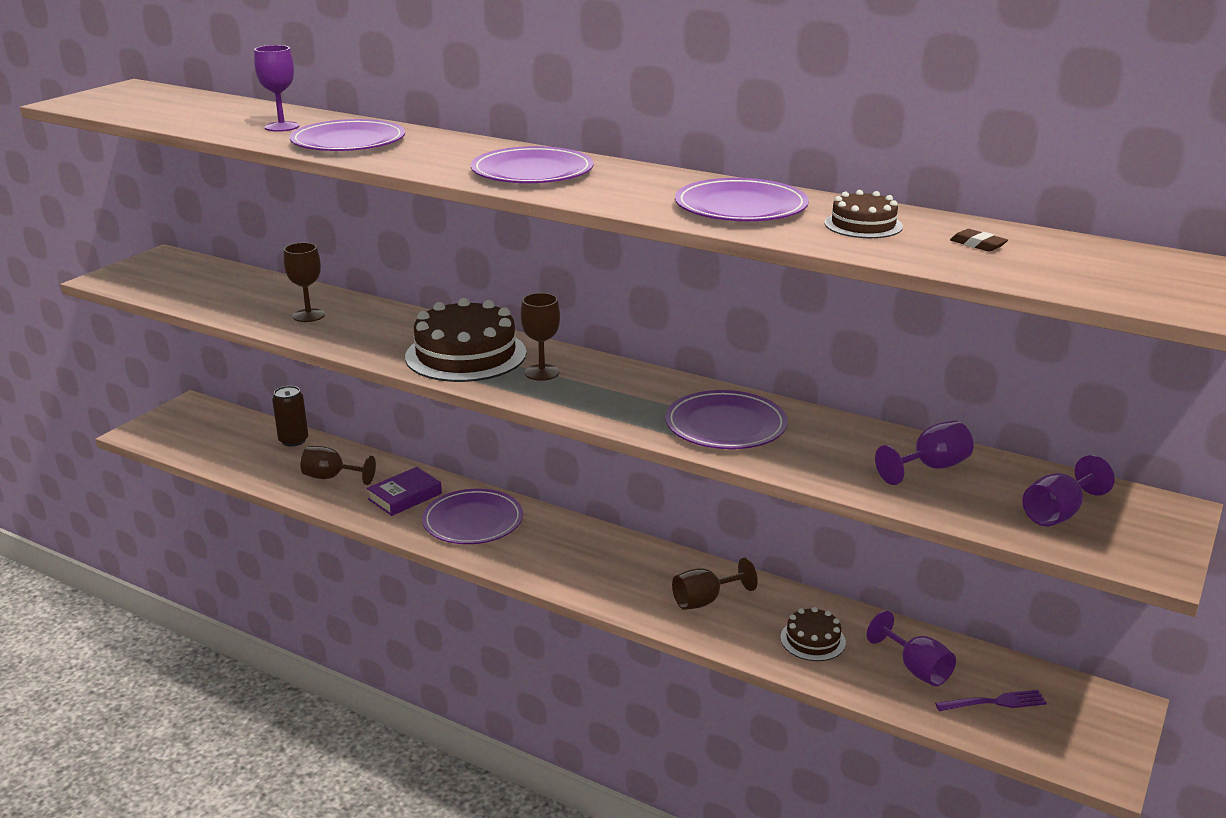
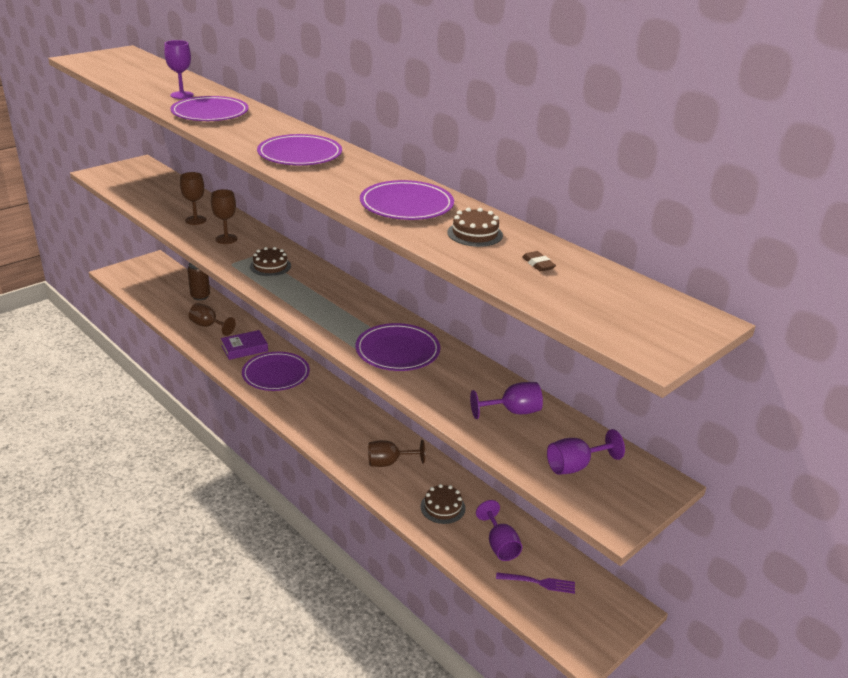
camera: 15 degrees right, 5 degrees up
brown cake [405,298,527,382] -> brown cake [250,247,291,276], size x0.50
brown goblet [521,293,560,381] -> brown goblet moved to [211,189,238,244]

